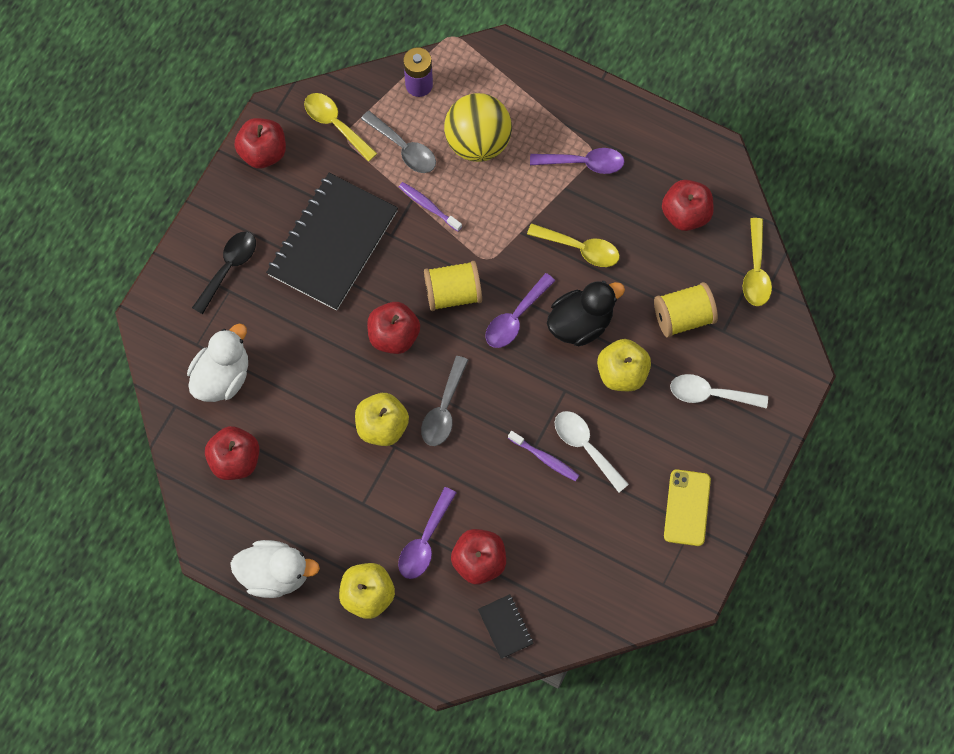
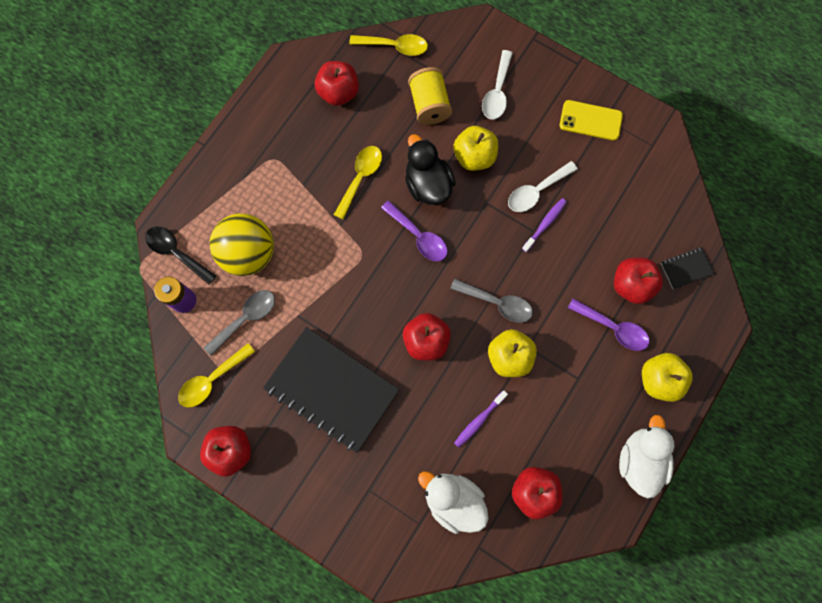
camera: 85 degrees left, 5 degrees up
black spoon [192,232,256,314] -> black spoon moved to [145,227,216,285]
purple toothbrush [399,182,462,231] -> purple toothbrush moved to [454,391,508,448]
yellow spool [424,261,482,311] -> none
purple spoon [530,148,625,174] -> none

